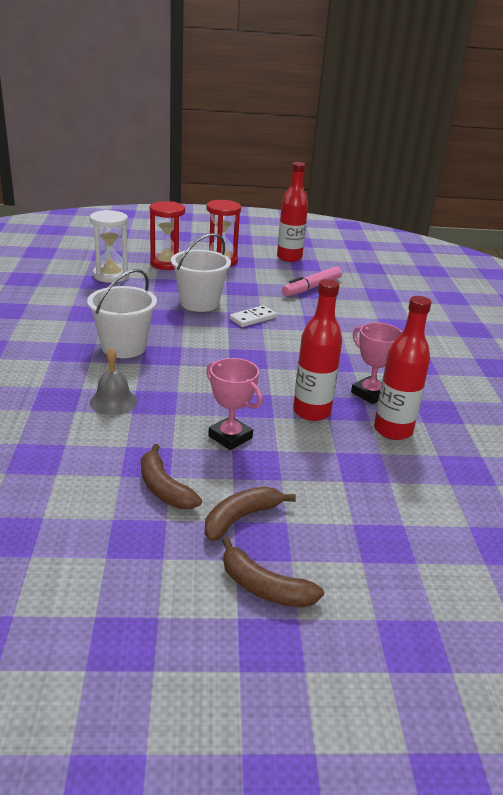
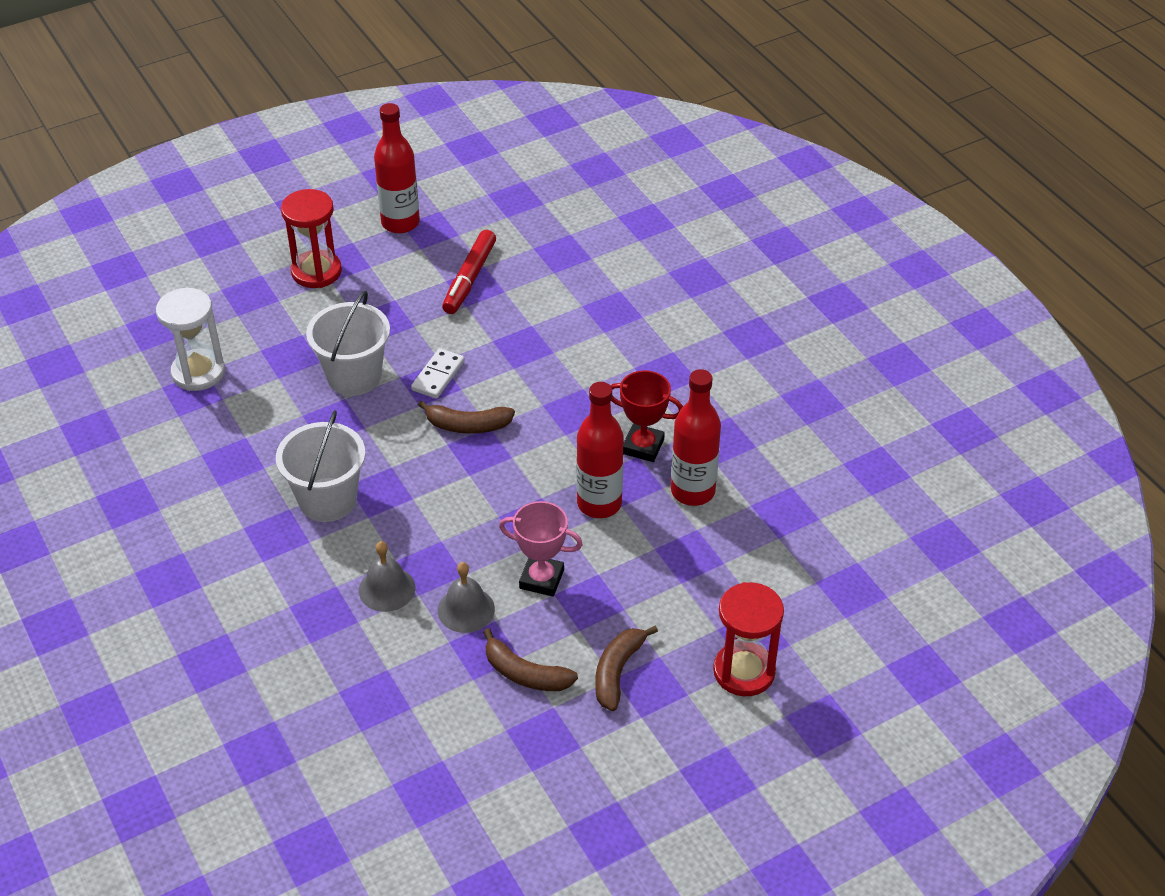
camera: 25 degrees left, 15 degrees up
red hourglass [150,201,185,270] -> red hourglass moved to [713,582,784,696]
brown banana [222,537,324,608] -> brown banana moved to [418,400,515,434]
pink marker [282,267,342,296] -> red marker [442,230,496,314]
pink trophy [351,323,402,404] -> red trophy [610,370,683,462]
none -> grey bell [438,562,495,633]

